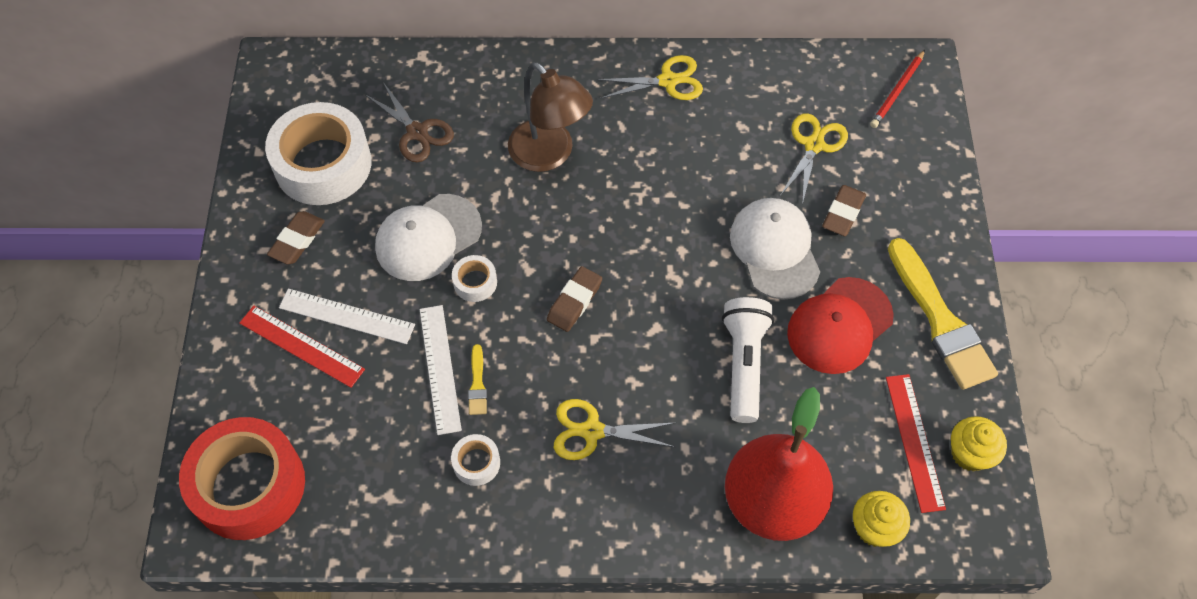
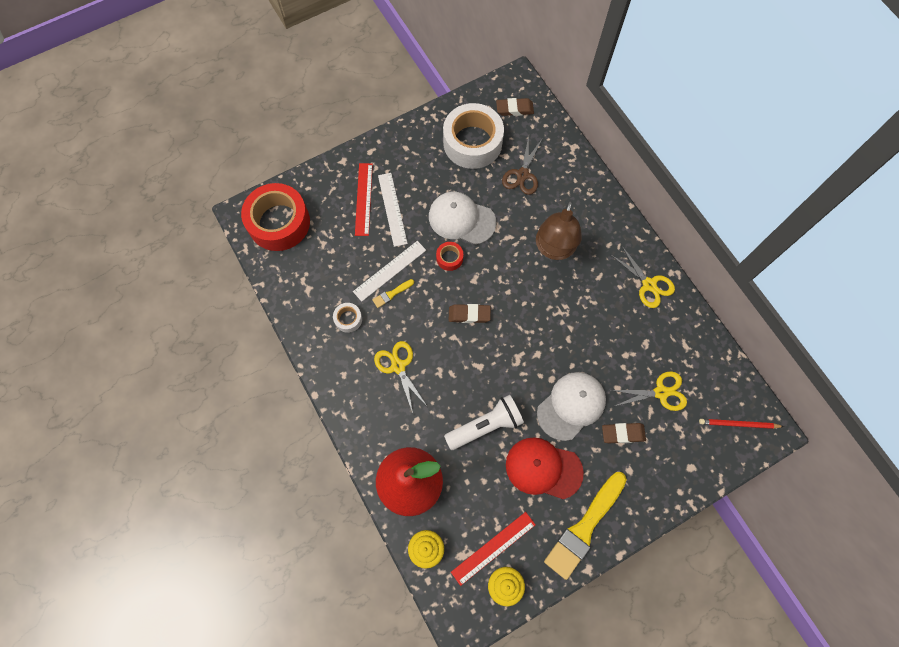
camera: 60 degrees right, 10 degrees up
brown eraser [267,211,325,264] -> brown eraser moved to [496,98,534,116]
white tape [452,255,497,302] -> red tape [436,242,463,271]

